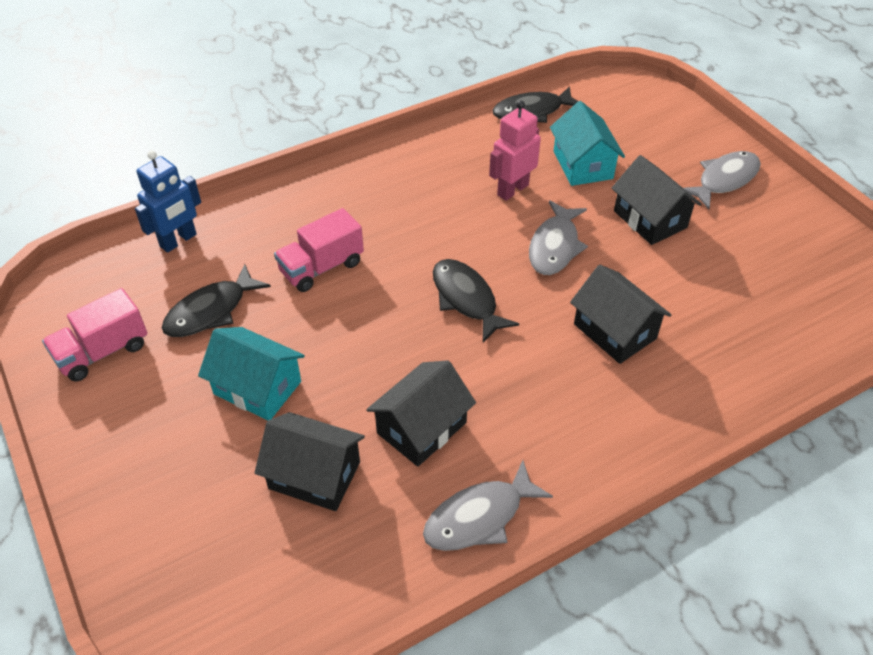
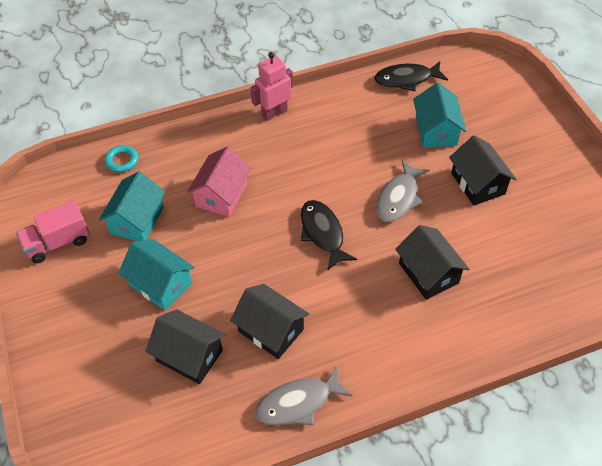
camera: 10 degrees right, 5 degrees up
blue robot [135,151,201,253] -> turquoise ring [105,145,139,173]
black fish [162,264,271,337] -> turquoise house [99,171,165,241]
pink truck [274,208,364,292] -> pink house [187,147,251,217]
black house [366,360,476,467] -> black house turned 75 degrees clockwise [230,284,309,359]
pink robot [489,100,541,201] -> pink robot moved to [250,52,293,121]
grey fish [684,151,761,209] -> none

